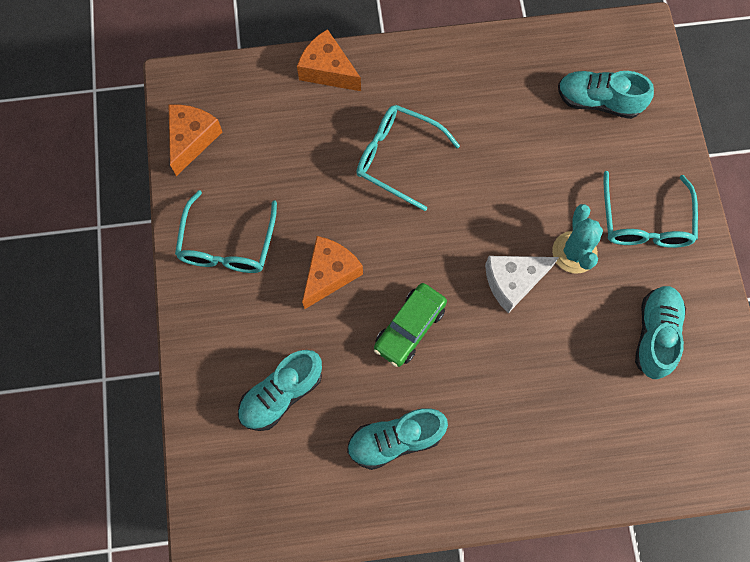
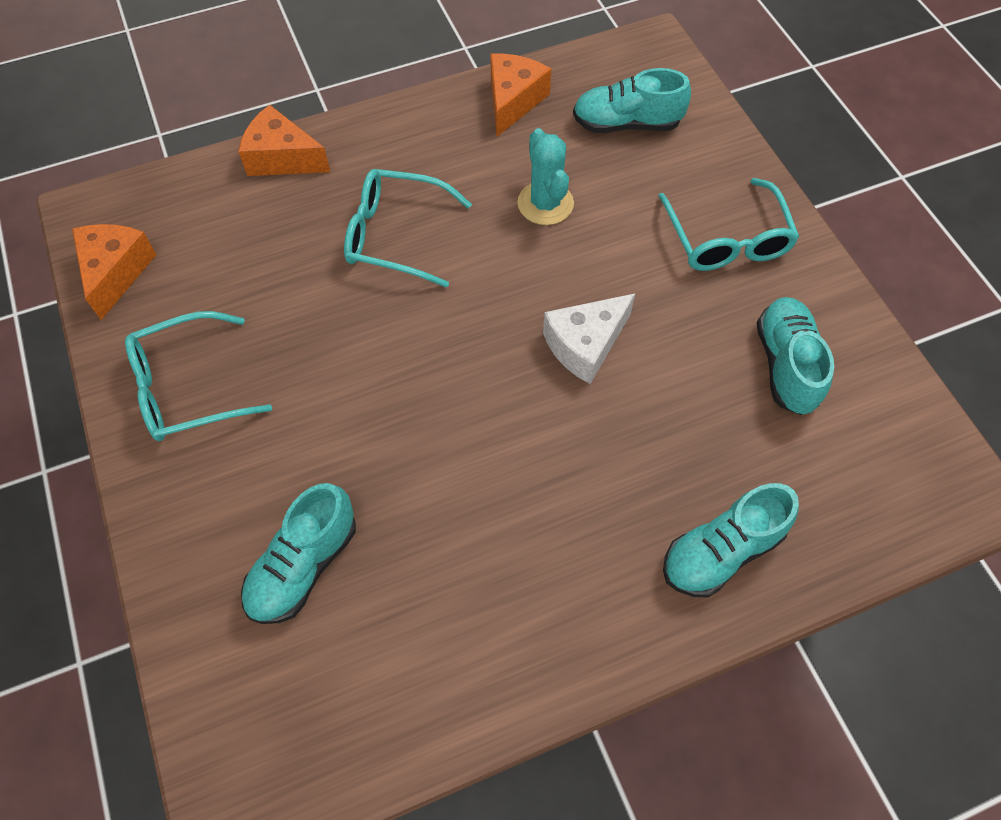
camera: 15 degrees left, 10 degrees down
turquoise glasses [175,190,277,273] -> turquoise glasses turned 75 degrees clockwise [125,311,272,441]
orange cheese [302,236,363,309] -> orange cheese moved to [490,54,551,137]
turquoise shoe [347,408,448,470] -> turquoise shoe moved to [663,483,799,597]
green car [374,283,447,367] -> none
turquoise cactus [552,204,603,274] -> turquoise cactus moved to [517,128,574,225]

